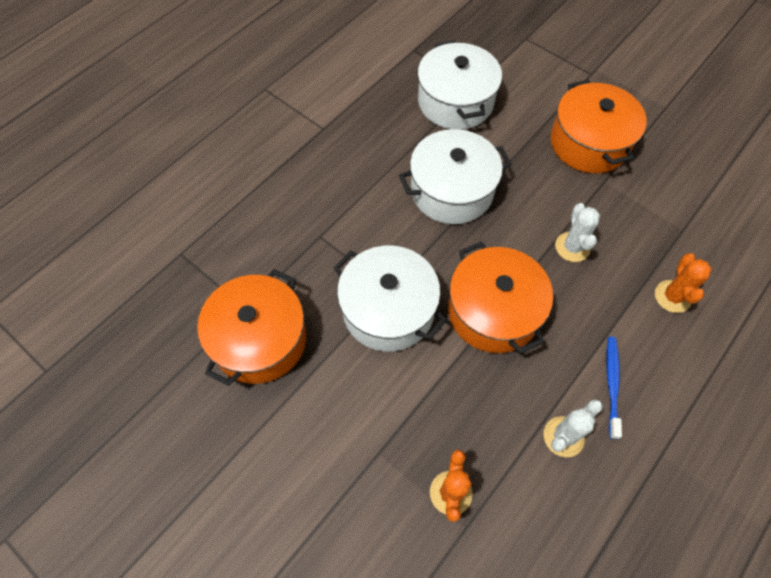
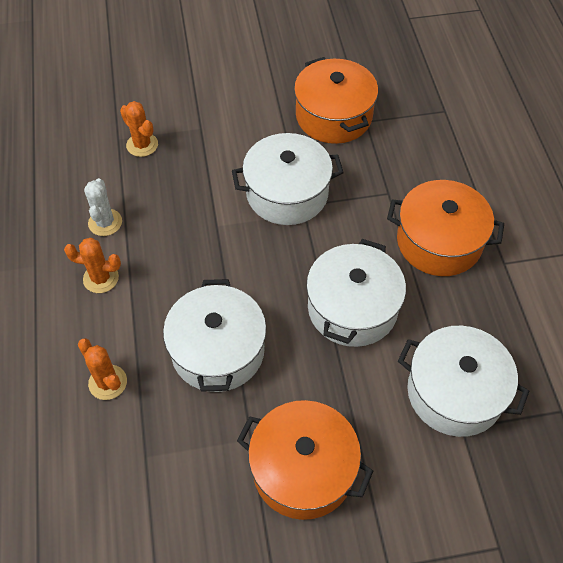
camera: 130 degrees right, 5 degrees down
orange pot [448,241,553,354] -> orange pot moved to [387,180,504,276]
white cactus [555,203,600,262] -> white pot [163,279,267,392]
blue toothbrush [606,337,622,439] -> orange cactus [64,238,121,293]

